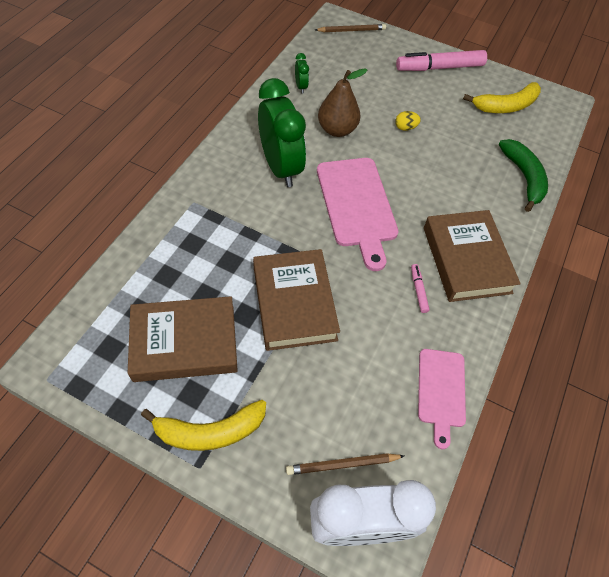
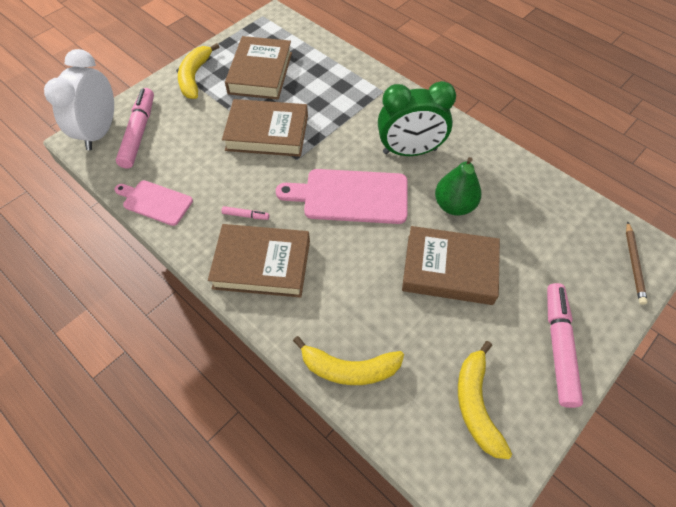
camera: 110 degrees right, 0 degrees up
brown pencil [286,453,404,475] -> pink marker [116,88,154,169]
green clock [295,53,309,93] -> none
brown pear [318,68,367,137] -> green pear [435,157,481,216]
yellow egg [395,111,421,131] -> brown book [402,226,500,305]
green banana [498,139,548,212] -> yellow banana [293,336,404,385]

